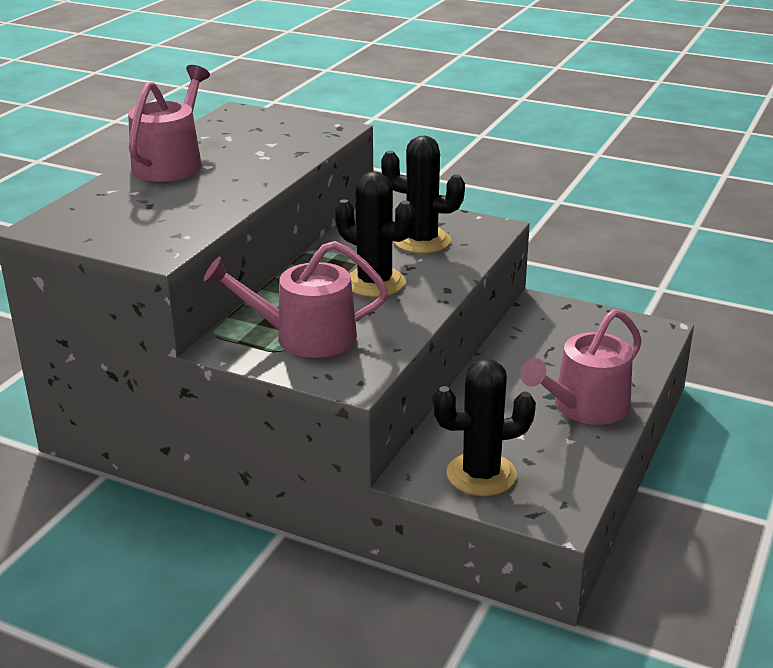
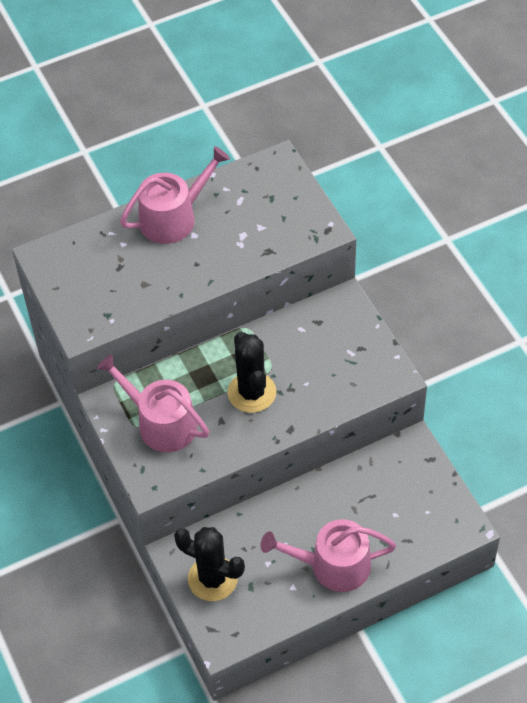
camera: 40 degrees right, 25 degrees up
black cactus [381,136,465,254] -> none

